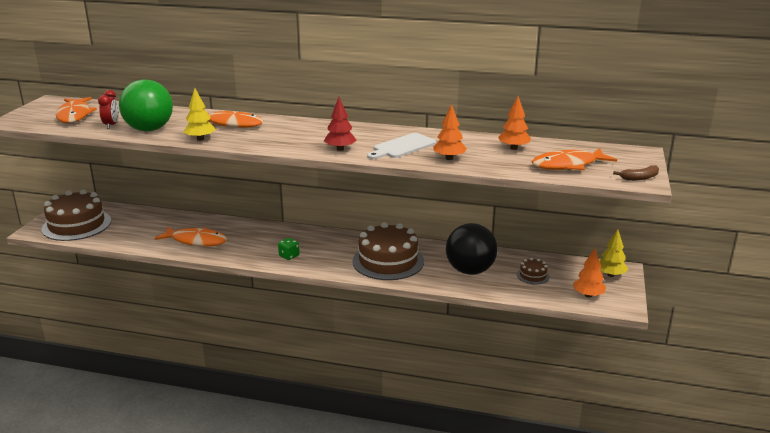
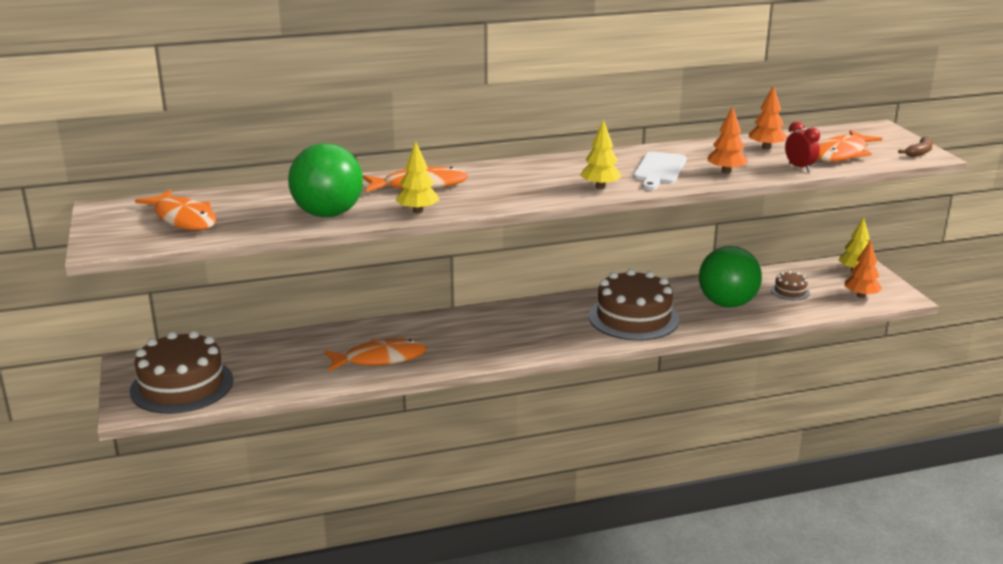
camera: 30 degrees left, 0 degrees up
red clock [98,90,119,129] -> red clock moved to [785,121,820,172]
green dice [278,238,300,260] -> none
red tree [324,97,357,151] -> yellow tree [580,119,622,189]
black ball [446,223,498,275] -> green ball [699,246,762,308]

